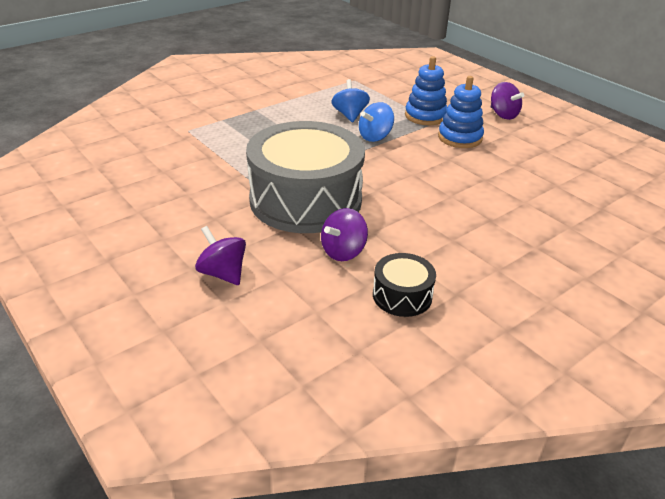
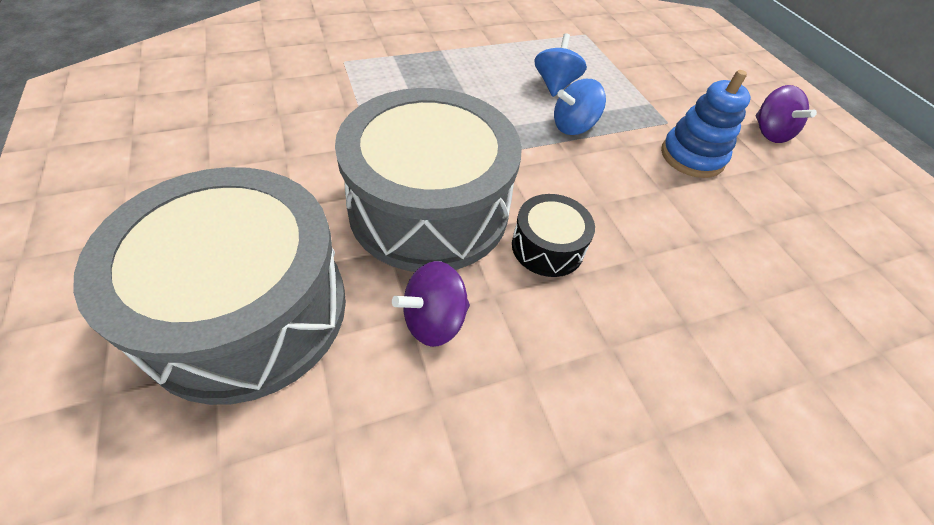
camera: 15 degrees right, 15 degrees up
purple spinning top [195,226,246,285] -> grey drum [73,167,346,405]
black drum [373,253,436,317] -> black drum moved to [512,194,595,277]
blue stacking toy [405,56,447,125] -> none

